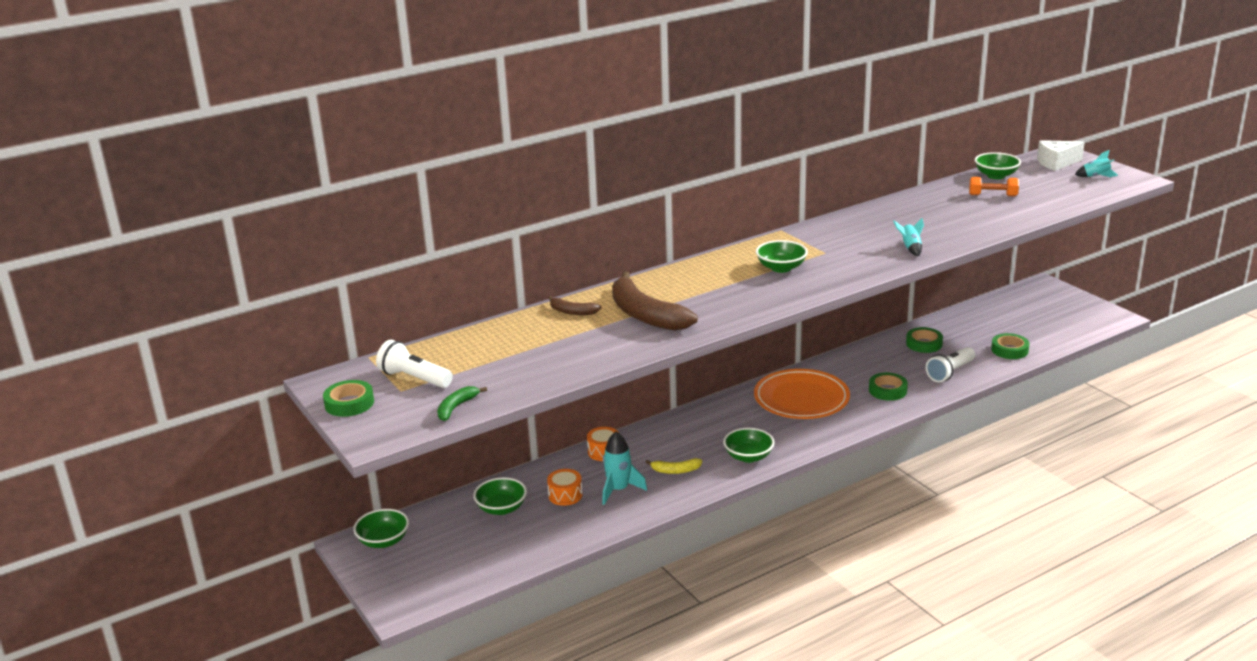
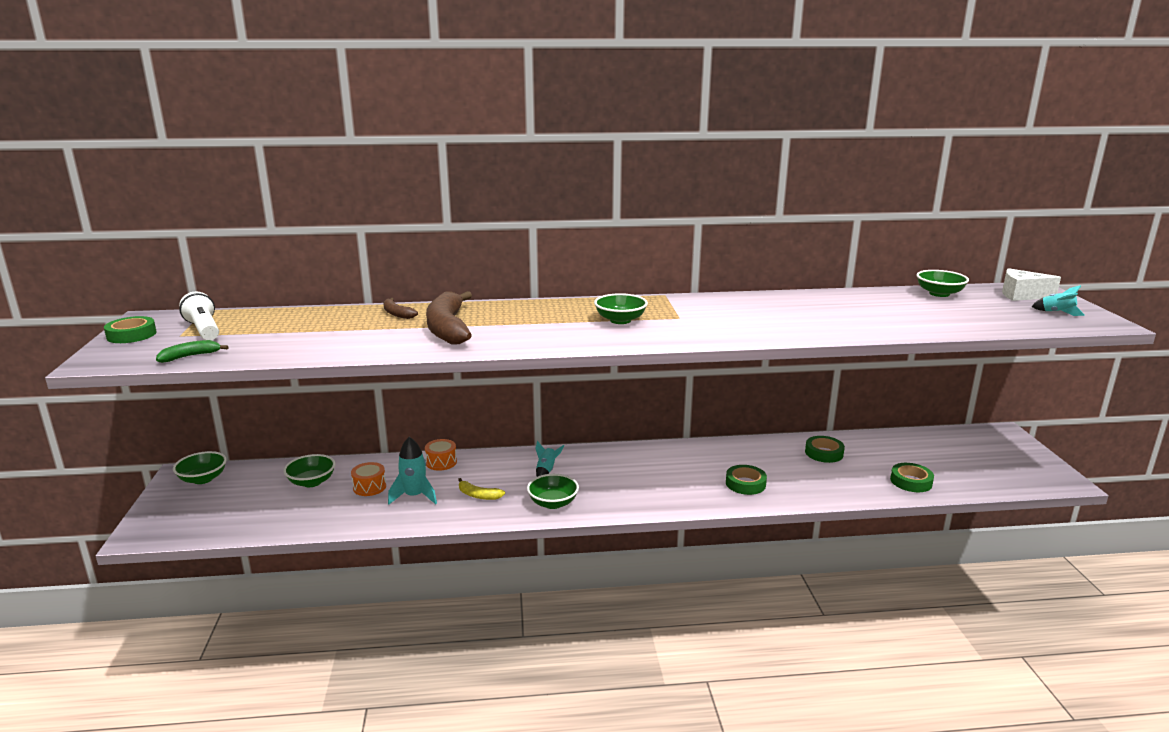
camera: 25 degrees right, 5 degrees down
orange plate [754,369,850,419] -> none
turquoise rocket [893,218,924,256] -> turquoise rocket moved to [535,441,564,477]
white flashlight [926,347,975,382] -> none
orange dumbbell [969,177,1019,196] -> none

